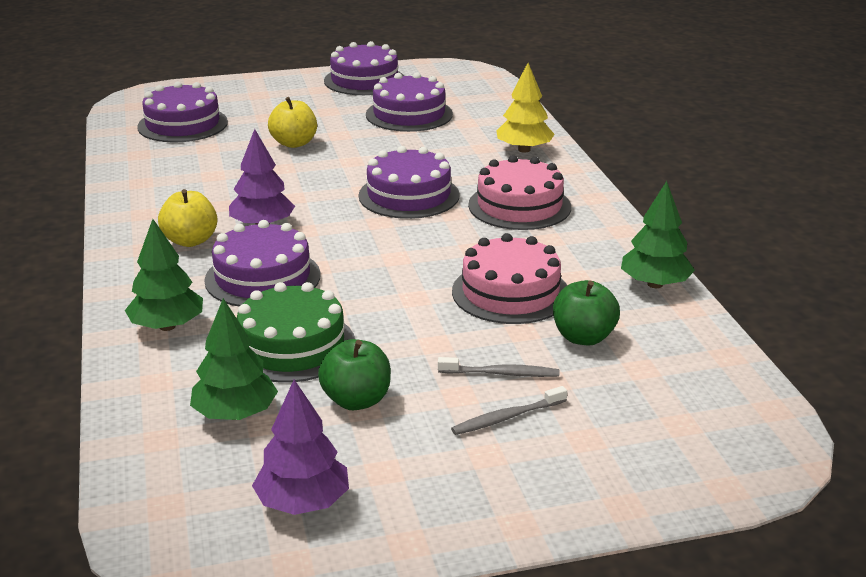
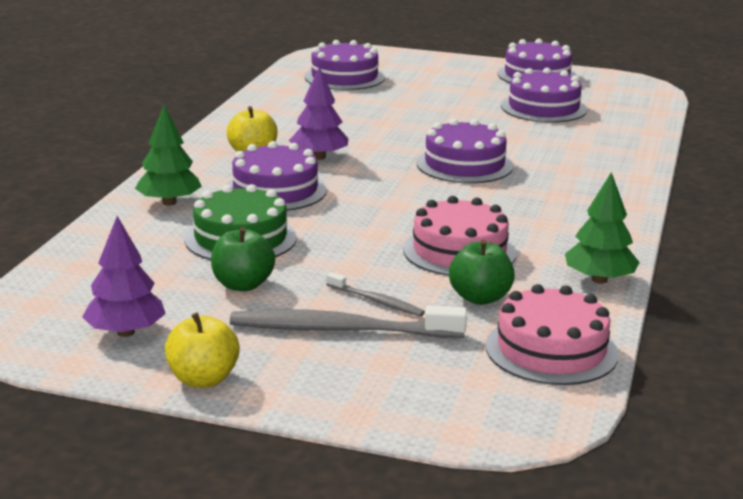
camera: 30 degrees right, 5 degrees down
green tree [190,298,278,420] -> none
yellow apple [268,97,317,148] -> yellow apple moved to [165,312,240,388]
grey toothbrush [451,386,567,435] -> grey toothbrush [230,306,467,338], size x1.98
pink cake [468,155,571,230] -> pink cake moved to [486,284,619,385]
yellow tree [497,63,555,153] -> none

